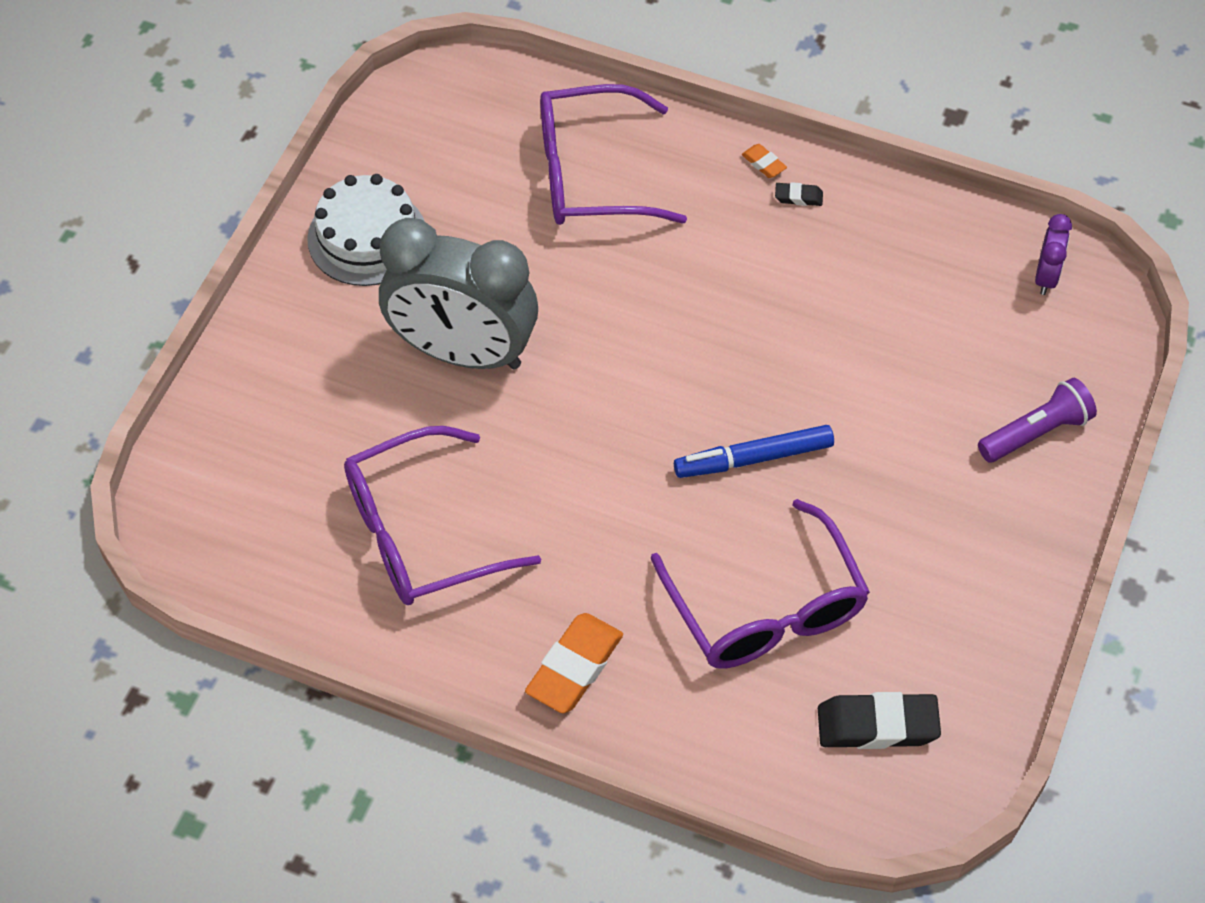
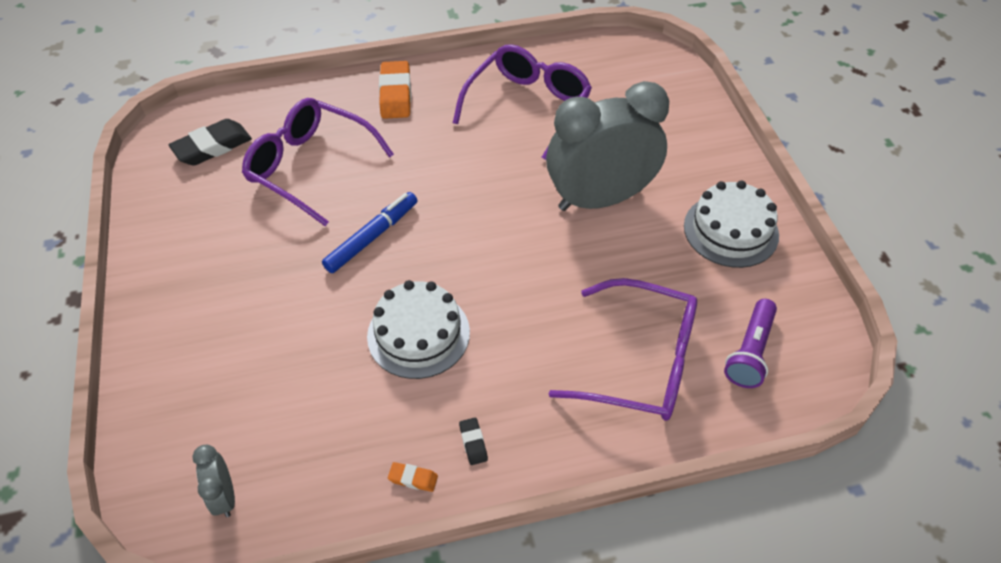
camera: 145 degrees right, 5 degrees down
purple glasses [540,84,687,225] -> purple glasses turned 60 degrees clockwise [548,278,697,421]
orange eraser [742,144,787,178] -> orange eraser moved to [388,462,438,492]
black eraser [775,182,823,206] -> black eraser turned 75 degrees counterclockwise [459,418,488,465]
purple flashlight [978,378,1097,462] -> purple flashlight moved to [724,299,777,388]
purple clock [1035,214,1072,295] -> grey clock [192,445,235,517]
none -> white cake [367,280,470,379]

